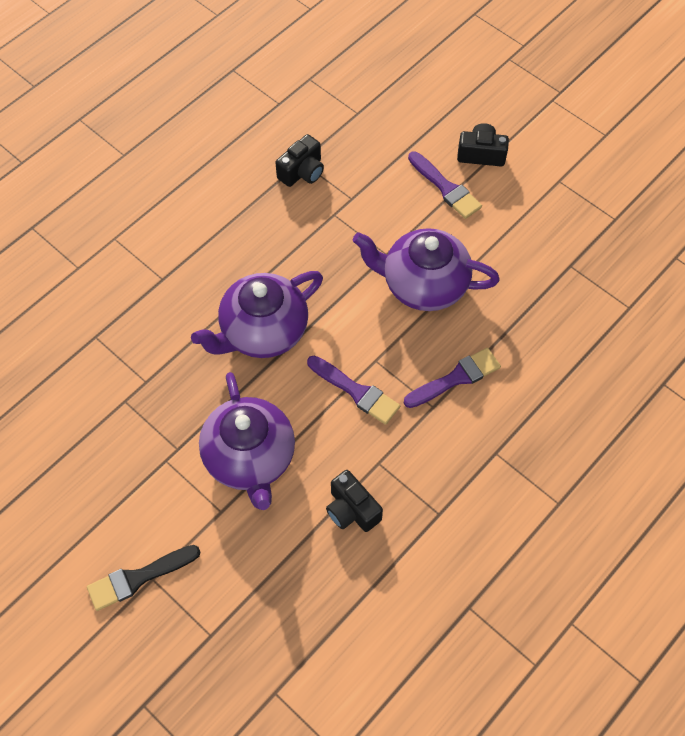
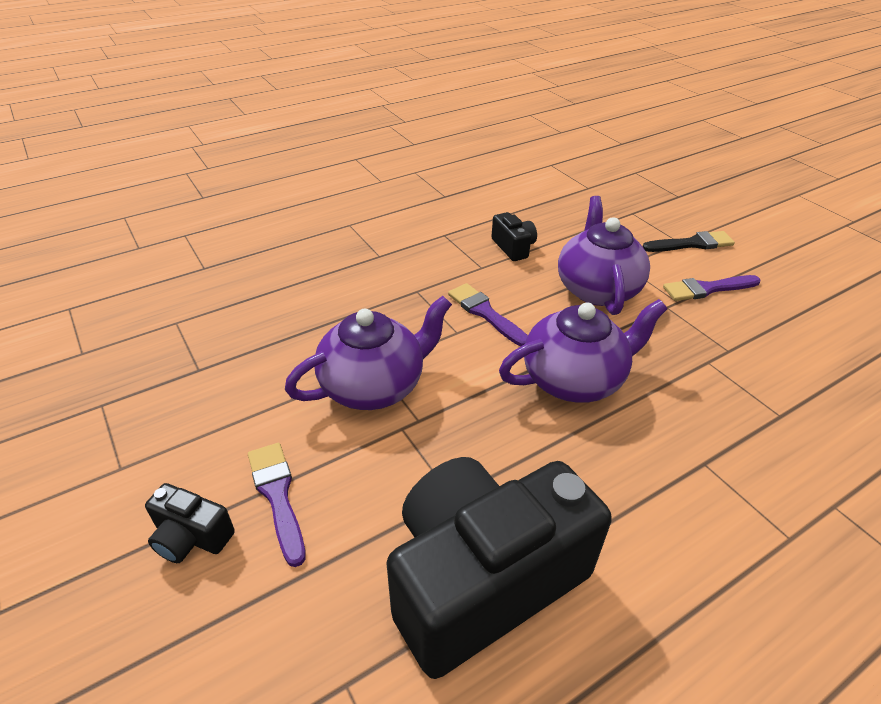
camera: 165 degrees left, 20 degrees down
black camera [275,134,324,187] -> black camera [386,457,612,679], size x2.43
purple teapot [353,228,500,311] -> purple teapot turned 60 degrees counterclockwise [285,296,452,410]
purple brush [404,348,501,408] -> purple brush moved to [663,275,761,301]

